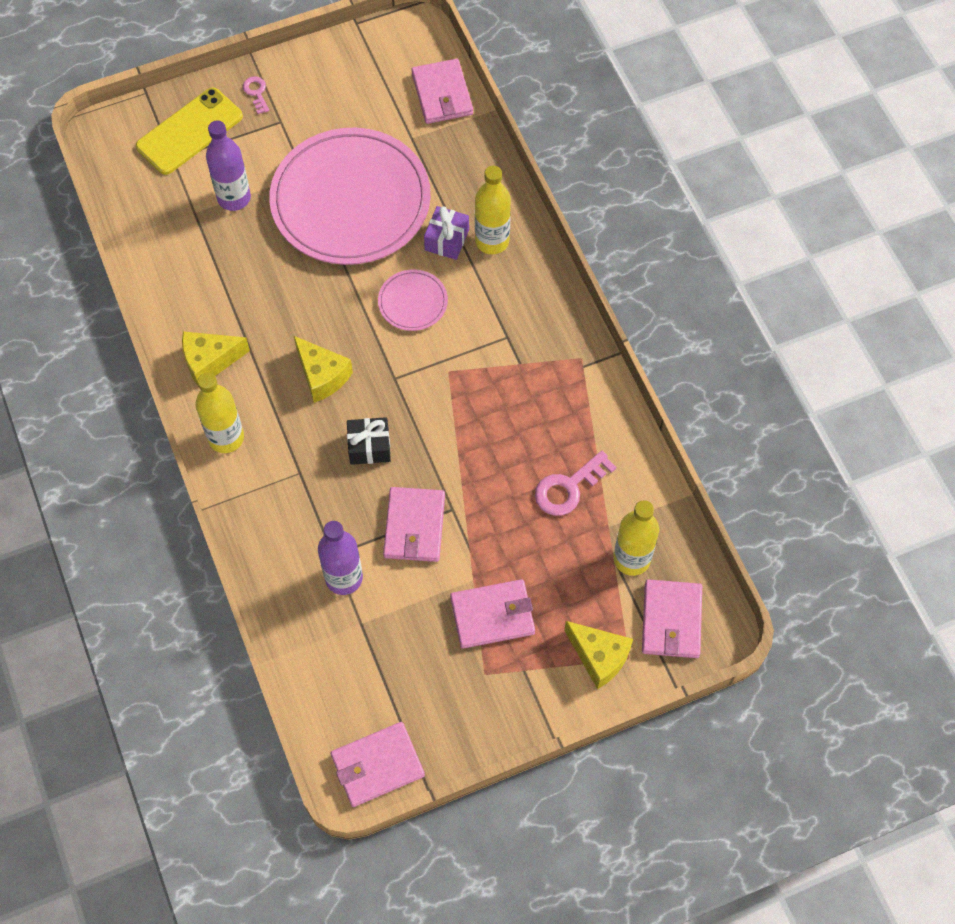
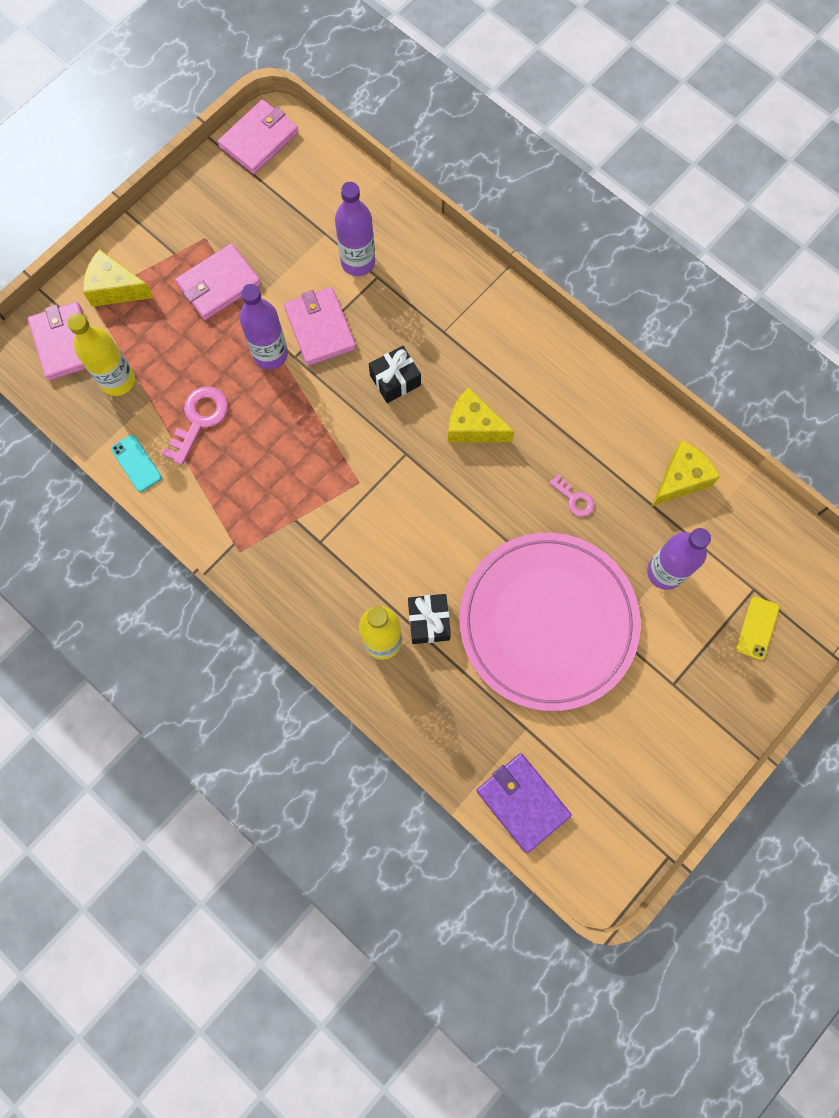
camera: 155 degrees right, 10 degrees up
yellow phone [136,88,243,175] -> yellow phone [736,597,779,660], size x0.50
yellow cheese [182,332,250,387] -> yellow cheese moved to [652,440,720,506]
yellow bottle [195,372,244,453] -> none
pink key [243,76,269,114] -> pink key moved to [550,474,594,517]
pink plate [378,270,448,331] -> none
pink wallet [411,59,473,124] -> purple wallet [477,753,572,853]
purple gift [424,206,469,260] -> black gift [408,594,451,644]
none -> turquoise phone [111,435,162,492]
none -> purple bottle [239,284,288,369]

